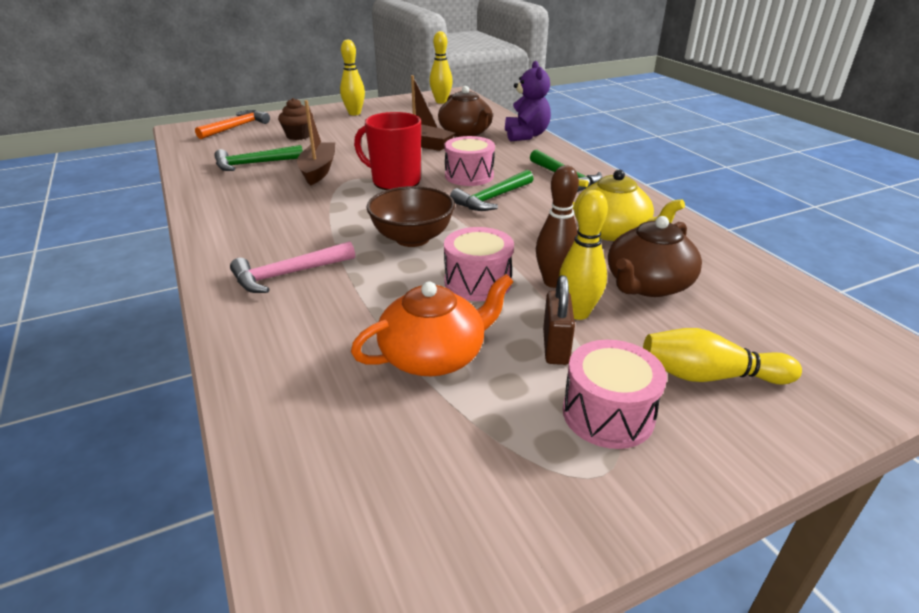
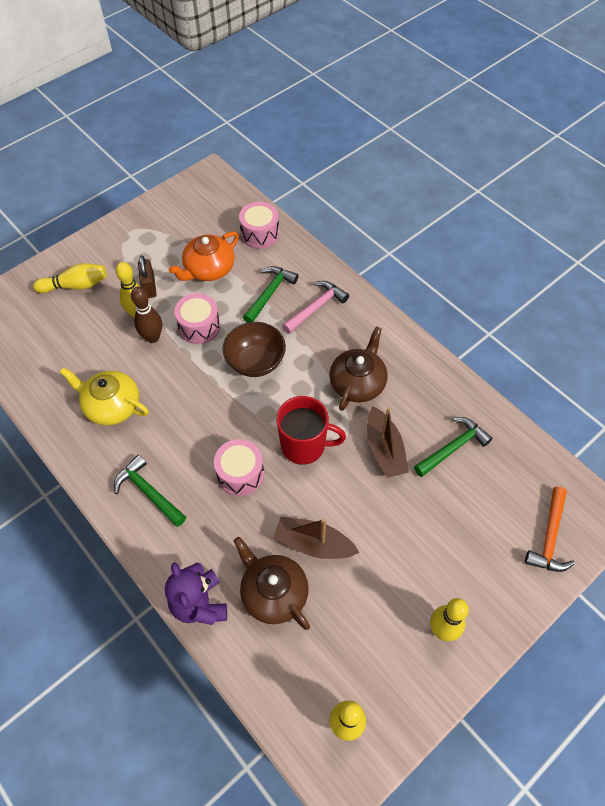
camera: 165 degrees right, 25 degrees up
brown cupcake [278,98,313,140] -> none
green hammer [450,170,534,211] -> green hammer moved to [243,266,299,323]
pink drum [563,340,667,449] -> pink drum moved to [239,202,279,249]
brown teapot [608,216,702,297] -> brown teapot moved to [329,326,388,411]

